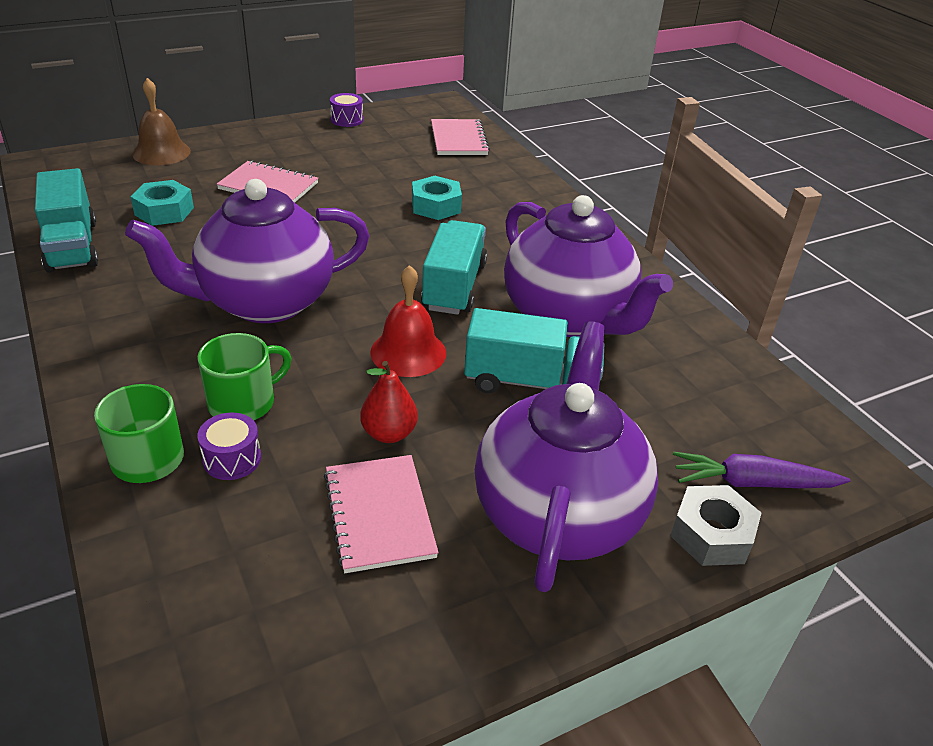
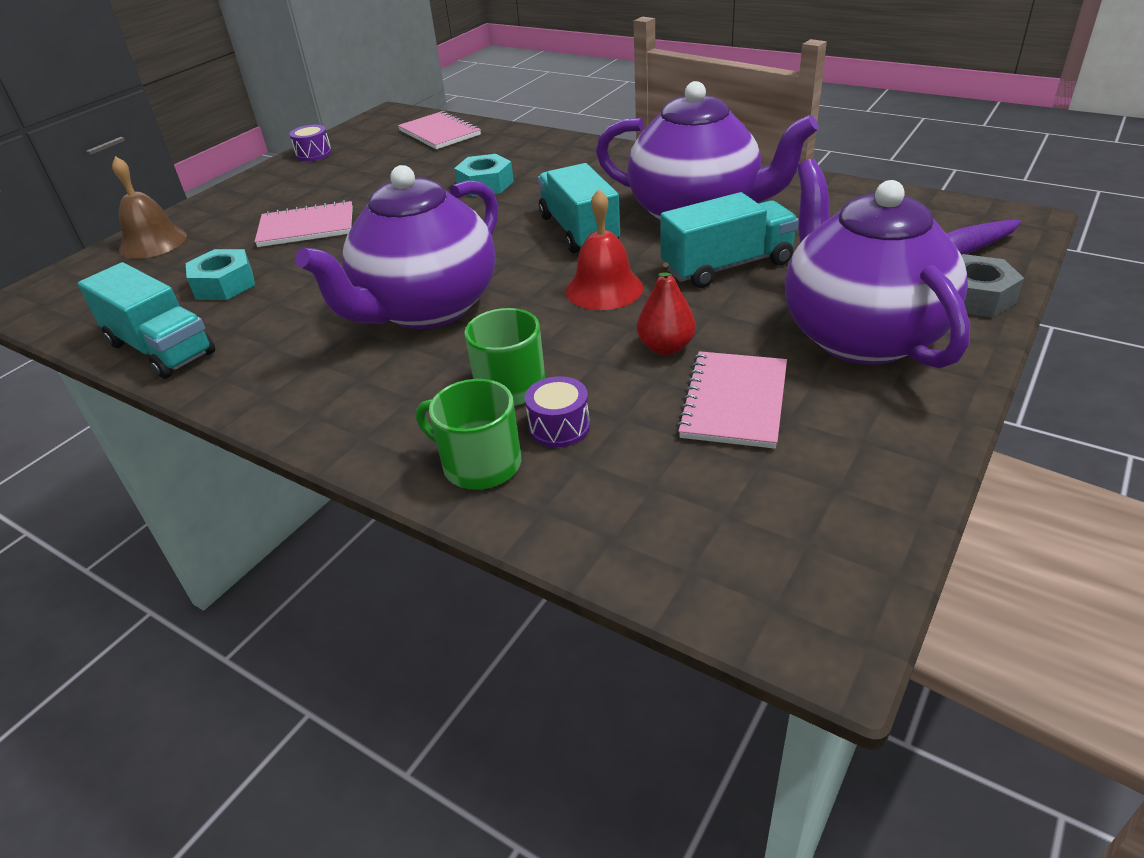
camera: 25 degrees left, 0 degrees up
pink notebook [324,455,439,573] -> pink notebook turned 60 degrees clockwise [676,351,787,449]

